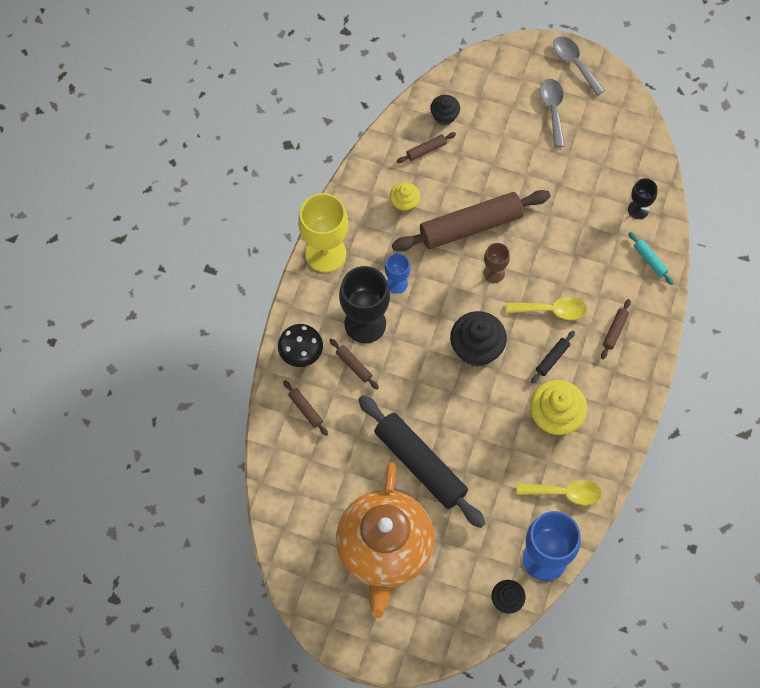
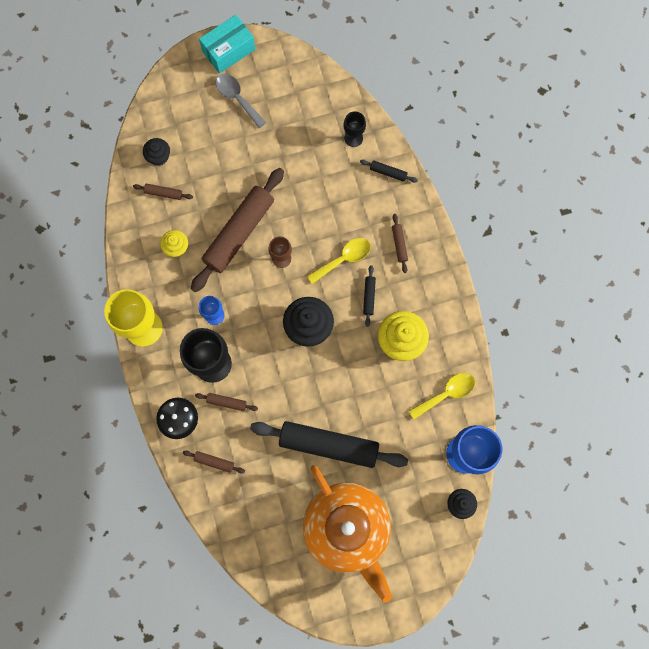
camera: 35 degrees left, 10 degrees up
brown rolling pin [397,132,456,163] -> brown rolling pin turned 75 degrees clockwise [133,184,193,200]
grey spoon [553,36,605,96] -> turquoise box [199,15,255,74]
turquoise rolling pin [629,232,674,285] -> black rolling pin [360,160,418,183]

